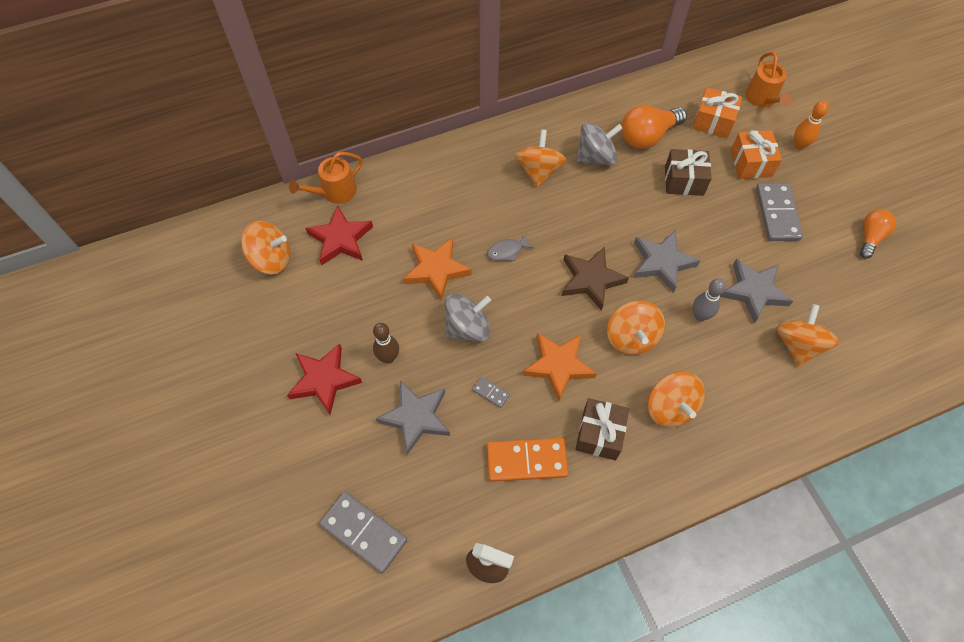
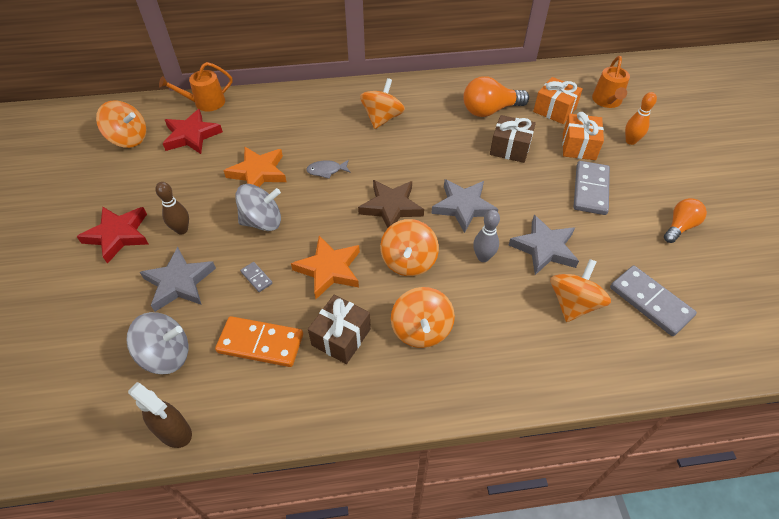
camera: 15 degrees right, 10 degrees down
grey domino [319,492,407,573] -> grey domino moved to [610,266,697,336]
grey spinning top [576,122,623,165] -> grey spinning top moved to [126,312,188,374]

